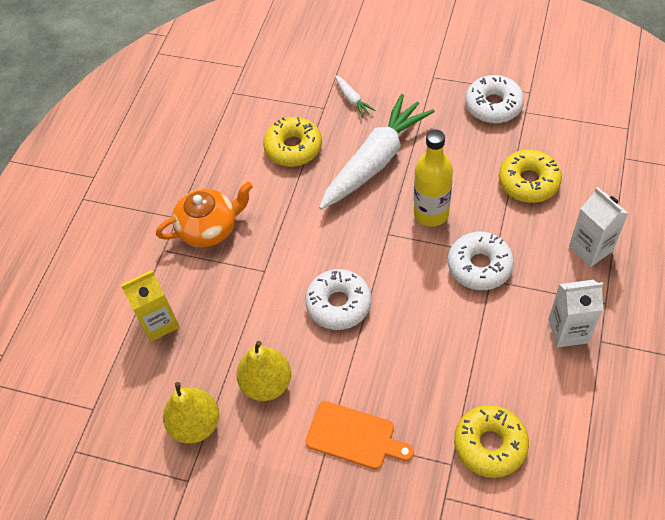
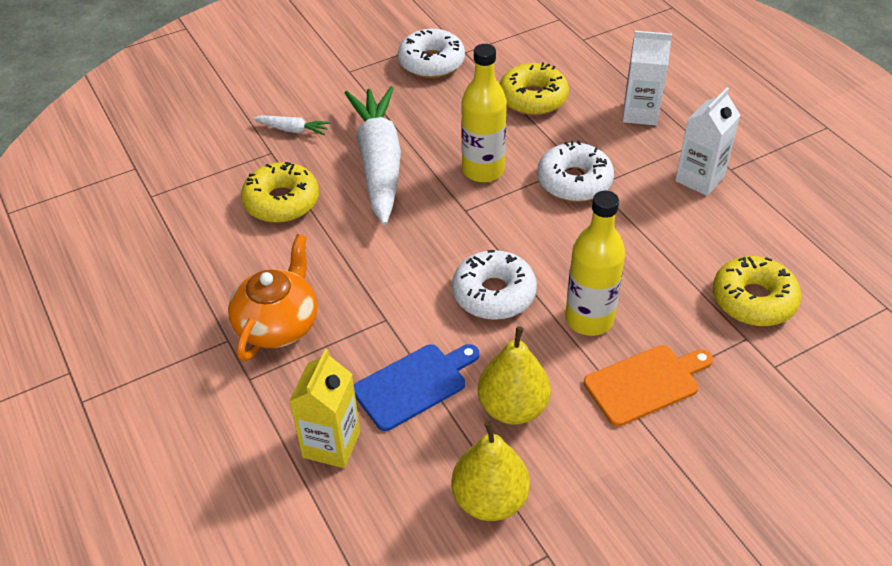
camera: 50 degrees left, 10 degrees down
none -> blue cutting board [354,344,479,431]
none -> yellow bottle [565,191,625,336]

